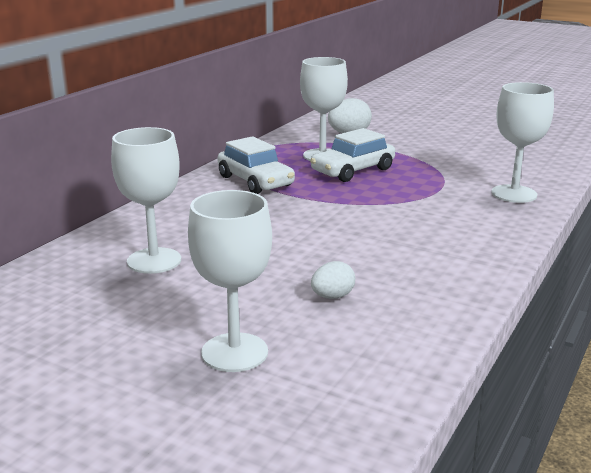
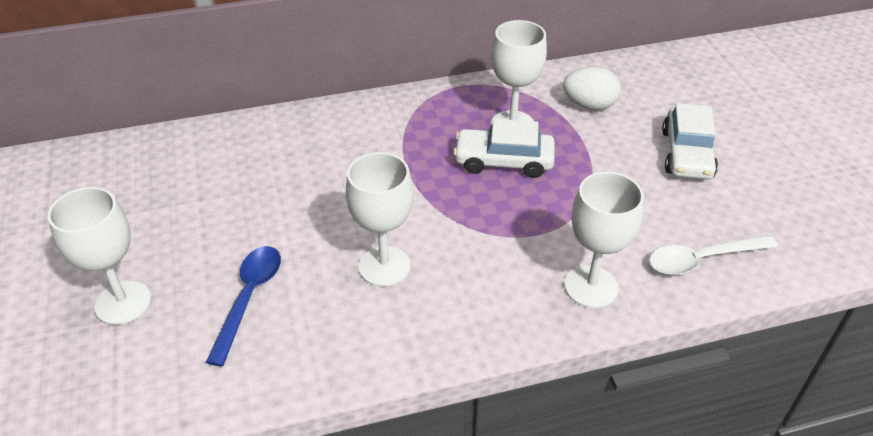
camera: 45 degrees right, 20 degrees up
white goblet [111,127,181,274] -> white goblet moved to [346,152,413,287]
white car [217,136,295,194] -> white car moved to [662,103,718,180]
white egg [311,261,355,299] -> blue spoon [206,246,281,366]
none -> white spoon [649,235,778,275]

